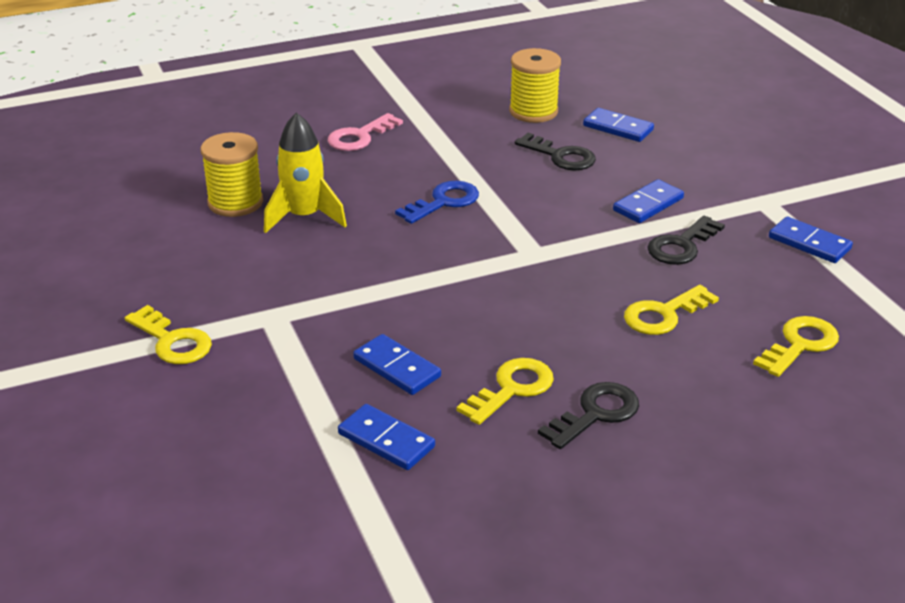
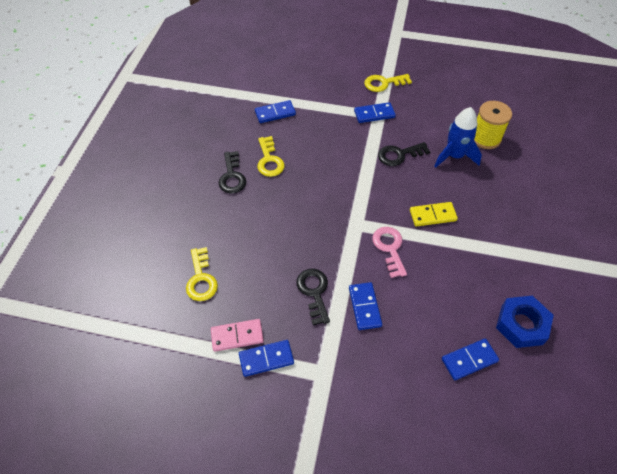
camera: 125 degrees right, 20 degrees up
yellow rocket [264,112,347,233] -> blue rocket [434,107,482,168]
pink key [328,113,403,151] -> pink key moved to [372,227,407,278]
blue domino [353,334,441,395] -> blue domino moved to [354,102,396,123]
blue key [395,181,479,224] -> yellow domino [410,202,458,227]
yellow spool [509,48,561,123] -> blue nut [496,296,554,348]
black key [515,133,596,170] -> black key moved to [378,142,430,166]
yellow key [624,285,719,335] -> none
none -> pink domino [211,319,264,352]

